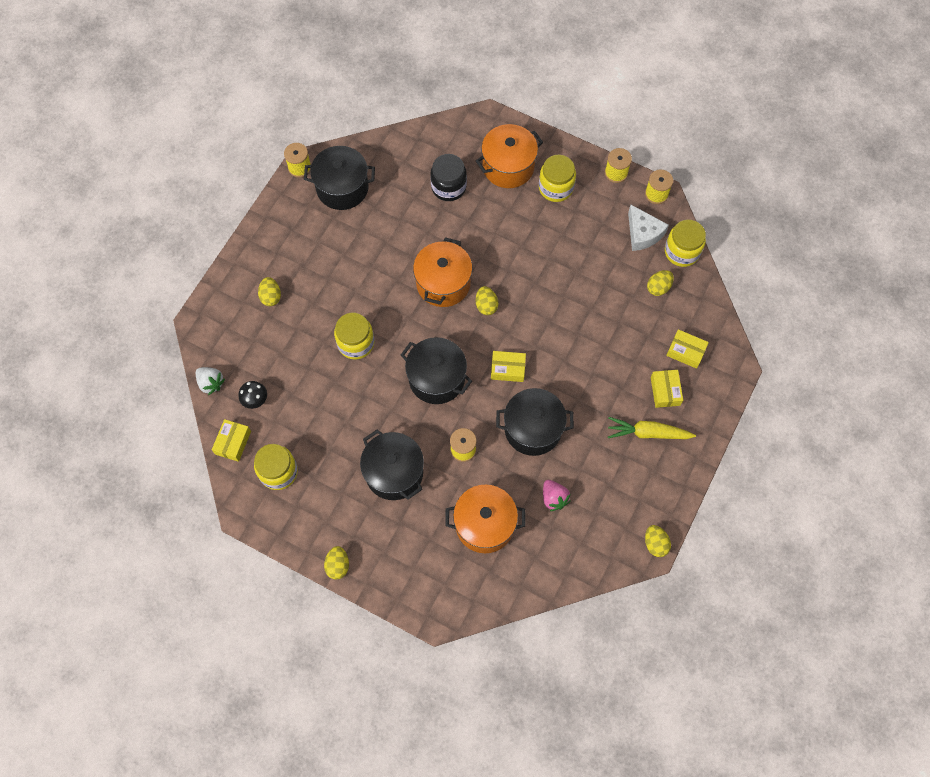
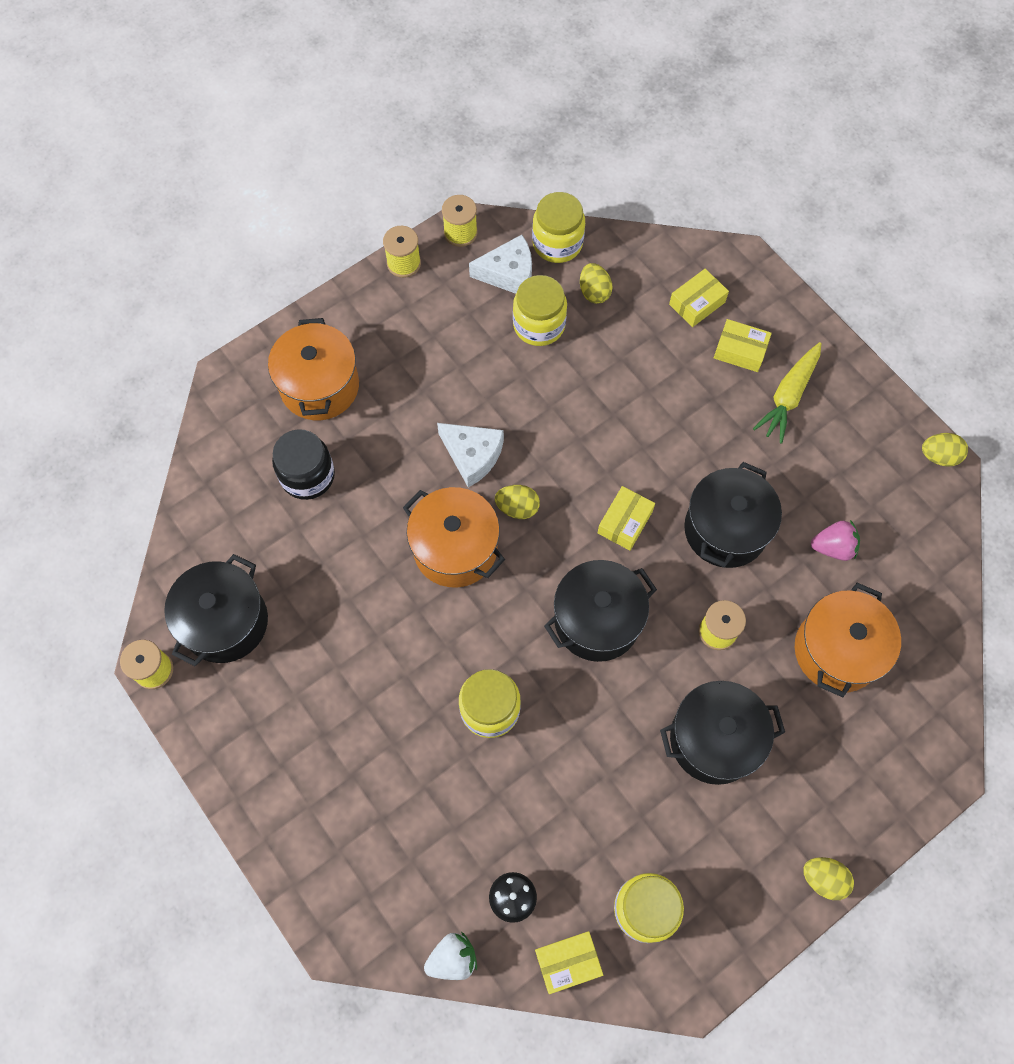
camera: 65 degrees left, 0 degrees up
yellow box [212,419,251,462] -> yellow box turned 60 degrees counterclockwise [535,931,603,994]
yellow egg [258,277,281,306] -> none
yellow jar [539,155,576,202] -> yellow jar moved to [513,275,567,346]
none -> white cheese [437,423,504,487]

